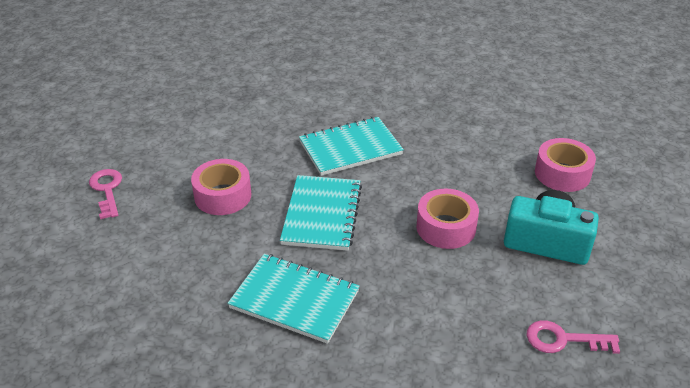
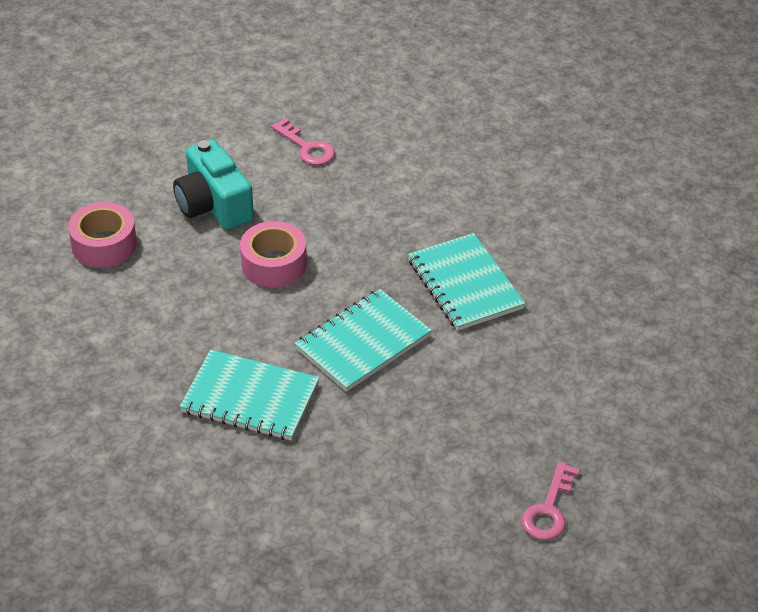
camera: 140 degrees left, 5 degrees up
pink tape [191,159,251,215] -> none

